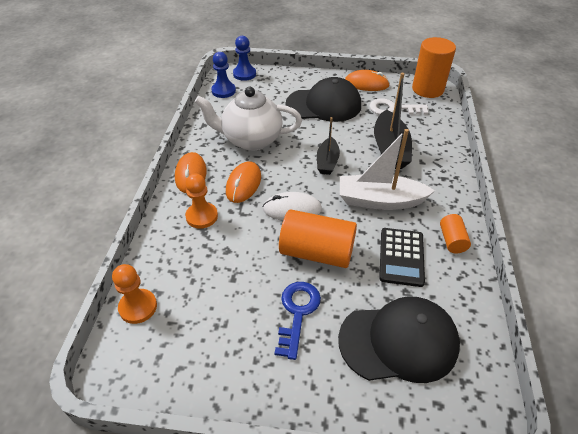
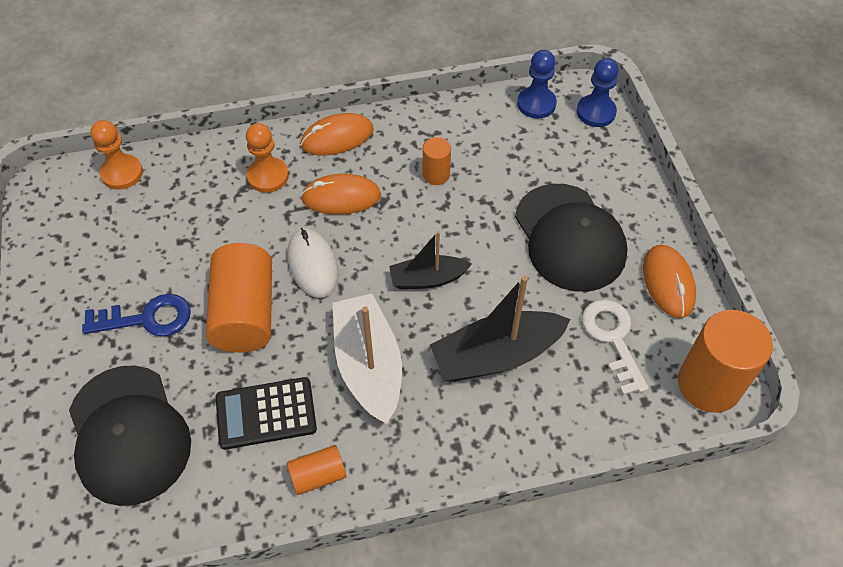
camera: 70 degrees right, 10 degrees up
white teapot [195,87,302,151] -> orange cylinder [423,137,451,185]

